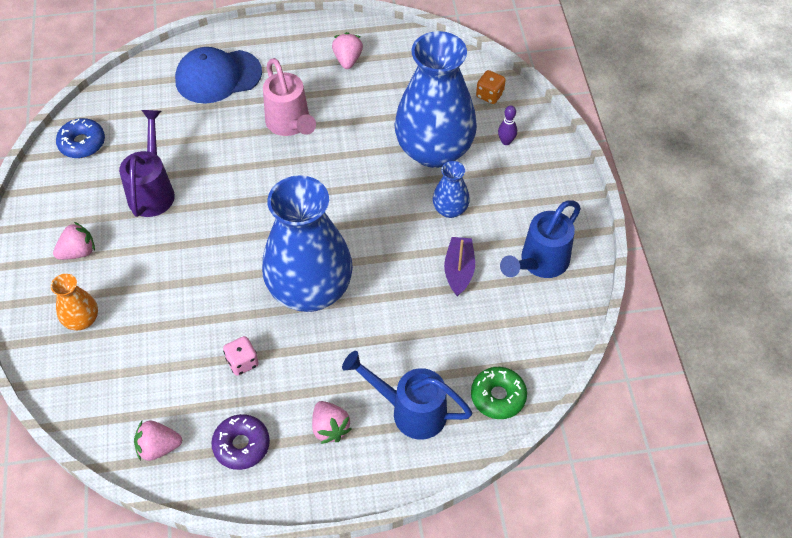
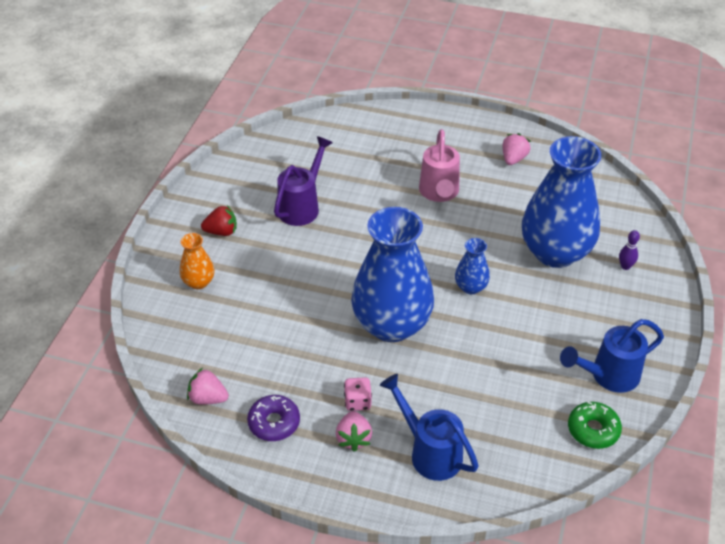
camera: 25 degrees right, 10 degrees down
pink strawberry [53,222,95,260] -> red strawberry [201,205,237,236]
blue donut [56,118,105,158] -> none
blue cap [175,47,262,104] -> none
pink dice [223,336,259,376] -> pink dice moved to [344,377,372,411]
blue vase [433,161,470,218] -> blue vase moved to [455,238,490,294]
purple boat [444,237,475,297] -> none
green donut [471,367,527,419] -> green donut moved to [568,402,622,449]
orange dice [476,70,506,104] -> none

